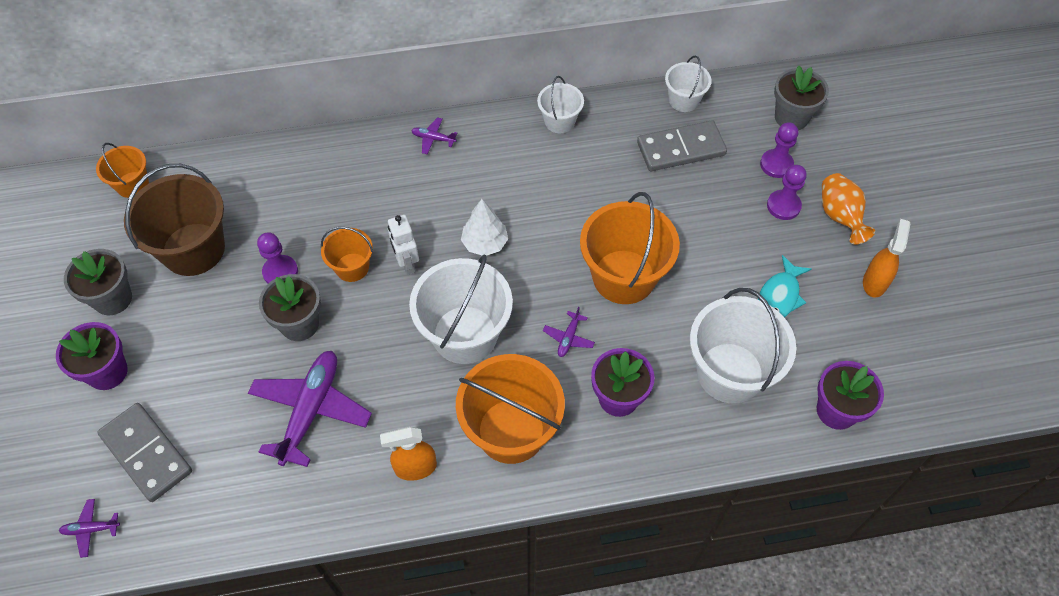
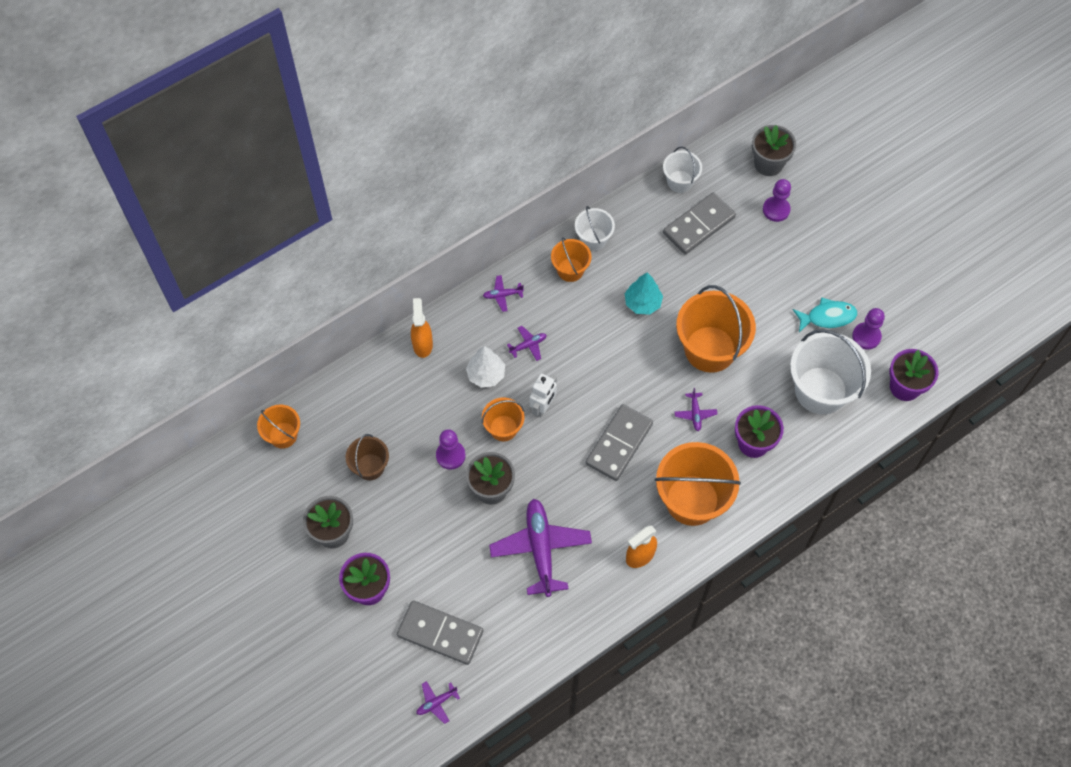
camera: 25 degrees left, 5 degrees up
brown bucket [124,164,225,276] -> brown bucket [346,434,389,480], size x0.54
white robot [388,215,419,275] -> white robot turned 105 degrees counterclockwise [530,373,557,417]
white bucket [409,254,513,364] -> grey domino [586,404,653,481]
white tree [461,199,508,256] -> white tree moved to [466,346,505,388]
turquoise fish [758,255,812,318] -> turquoise fish turned 105 degrees counterclockwise [793,297,857,332]
purple pawn [767,165,807,220] -> purple pawn moved to [852,308,885,350]
orange vase [822,173,875,244] -> none
orange spray bottle [863,219,910,298] -> orange spray bottle moved to [411,298,433,358]
none -> purple plane [507,326,546,361]
none -> orange bucket [551,237,591,282]
none -> turquoise tree [624,272,663,315]

